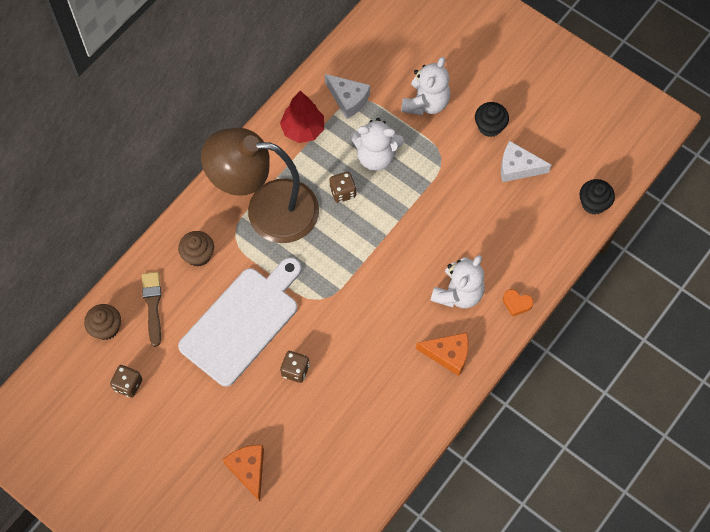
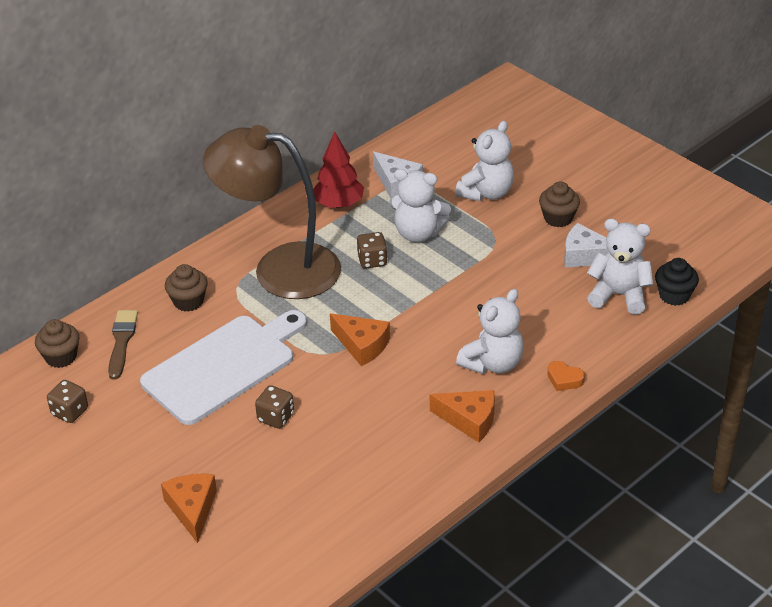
camera: 10 degrees right, 25 degrees down
black cupcake [475,102,509,137] -> brown cupcake [539,182,580,227]
none -> orange cheese [330,313,390,366]
none -> white teddy bear [587,219,654,314]

